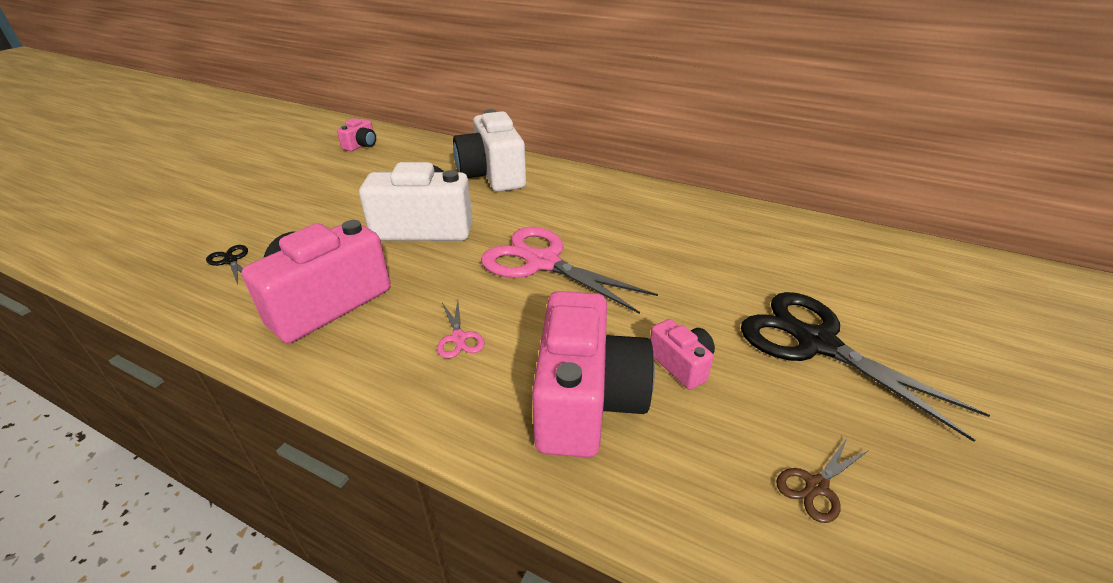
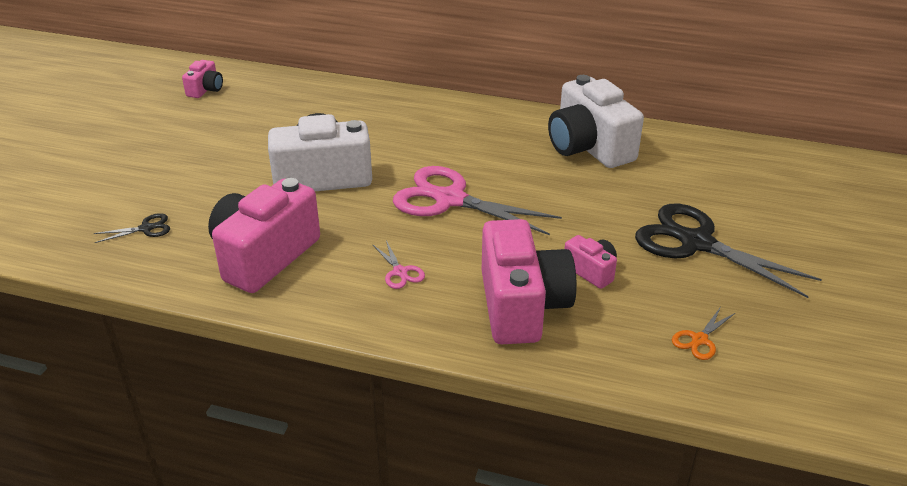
camera: 10 degrees left, 0 degrees up
black scissors [206,245,248,285] -> black scissors turned 120 degrees clockwise [94,213,170,243]
white camera [453,109,526,192] -> white camera moved to [548,75,644,168]
brown scissors [776,438,869,523] -> orange scissors [672,308,735,360]

